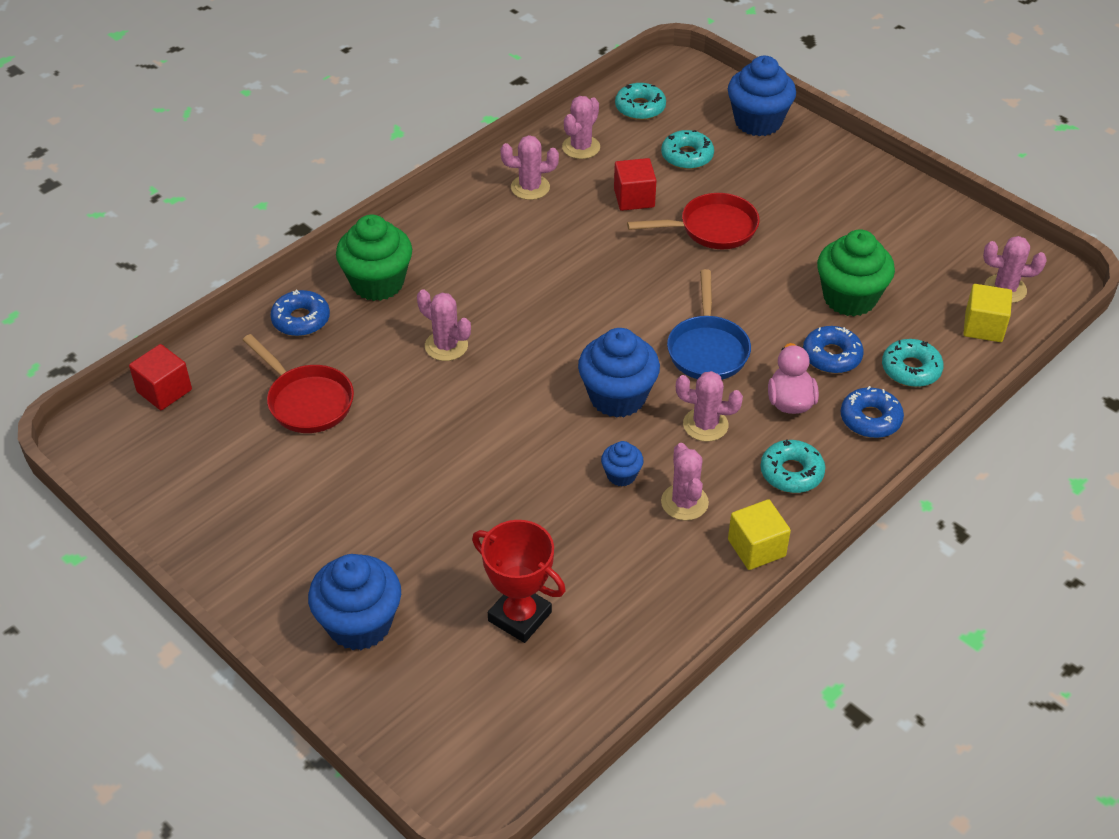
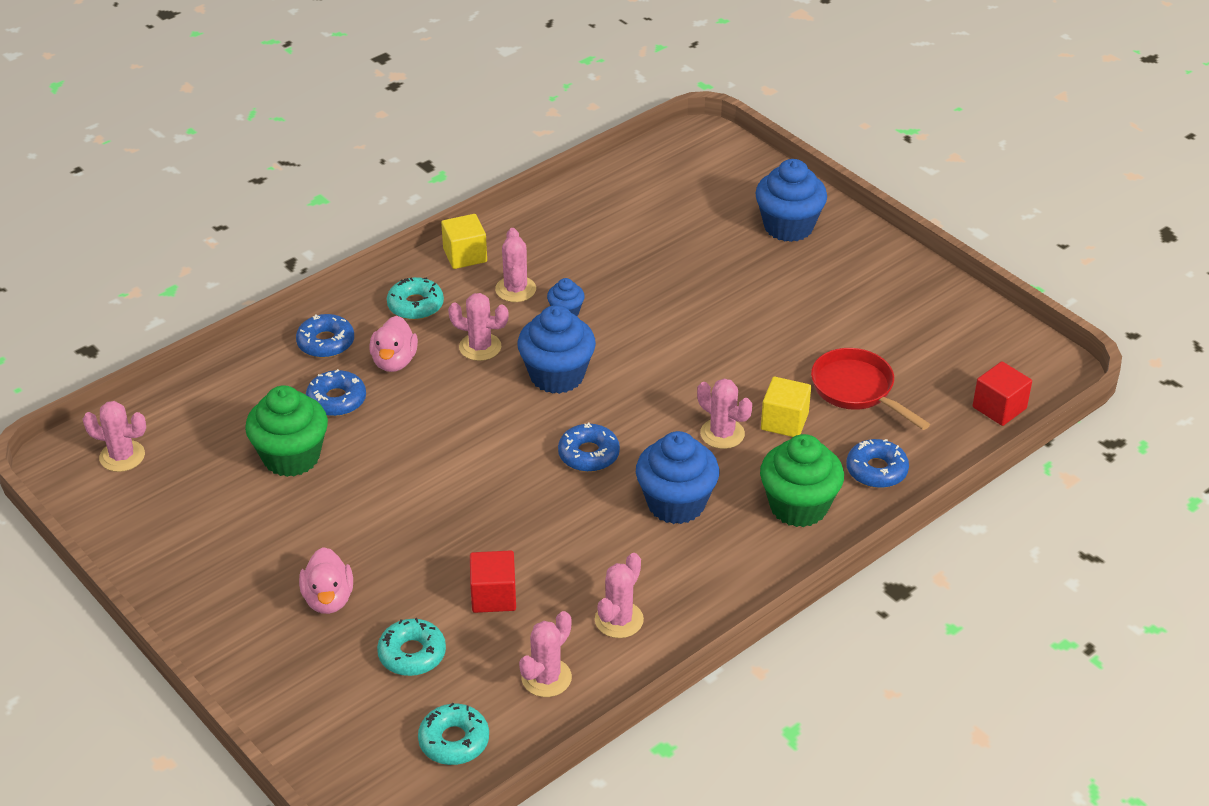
camera: 175 degrees left, 5 degrees down
red trophy [472,520,566,643] -> none
pink cactus [500,135,559,200] -> pink cactus turned 60 degrees counterclockwise [595,553,644,638]
red pan [627,193,760,249] -> none
blue pan [667,269,751,380] -> none
blue cupcake [728,56,796,136] -> blue cupcake moved to [636,431,719,524]
turquoise donut [882,339,944,387] -> none
yellow cube [963,284,1012,342] -> yellow cube moved to [761,377,811,437]
none -> pink duck [299,547,353,614]
none -> blue donut [558,422,620,472]

